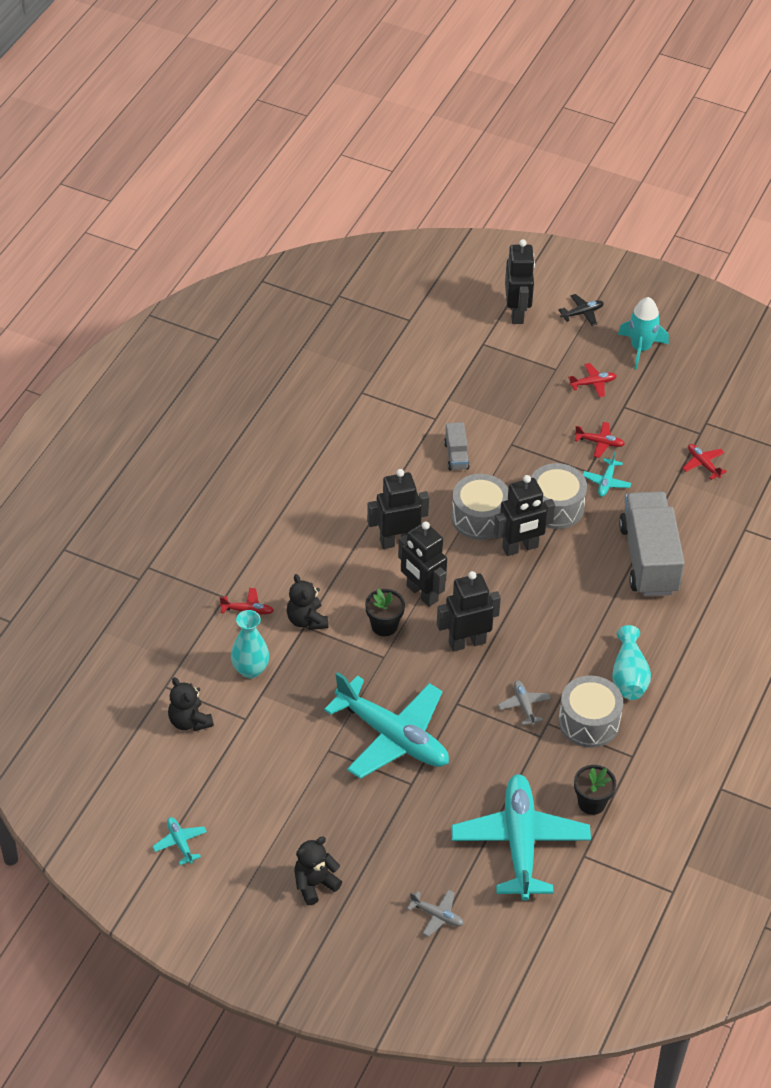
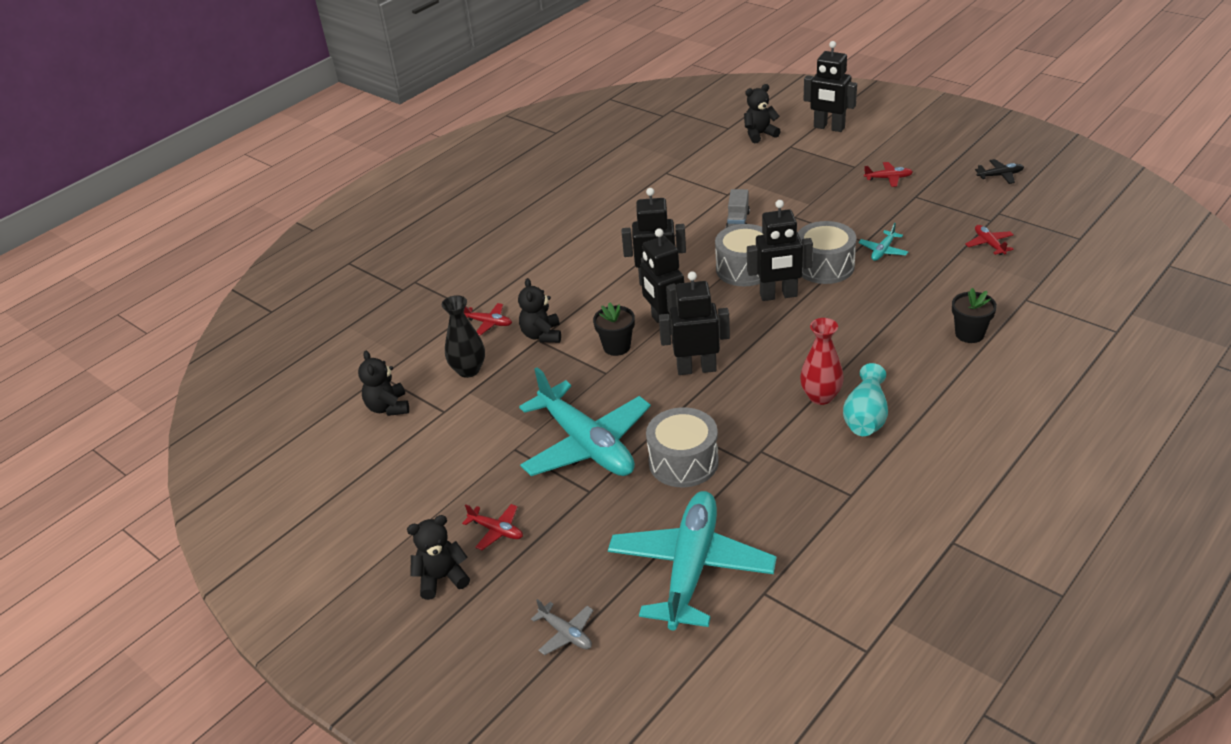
camera: 20 degrees right, 10 degrees down
turquoise plane [152,817,207,865] -> none
turquoise vase [231,610,269,678] -> black vase [442,295,485,378]
grey plane [498,680,551,725] -> none
black robot [505,239,535,324] -> black robot turned 105 degrees clockwise [804,41,857,132]
black plane [558,294,604,326] -> black plane moved to [975,159,1024,184]
grey drum [559,676,623,748] -> grey drum moved to [646,407,719,487]
black flower pot [574,765,616,815] -> black flower pot moved to [952,288,997,343]
red plane [575,422,625,458] -> red plane moved to [462,504,523,550]
turquoise rocket [618,297,669,369] -> none
grey truck [619,491,685,596] -> none
none -> black teddy bear [744,84,781,144]
none -> red vase [800,318,844,405]

